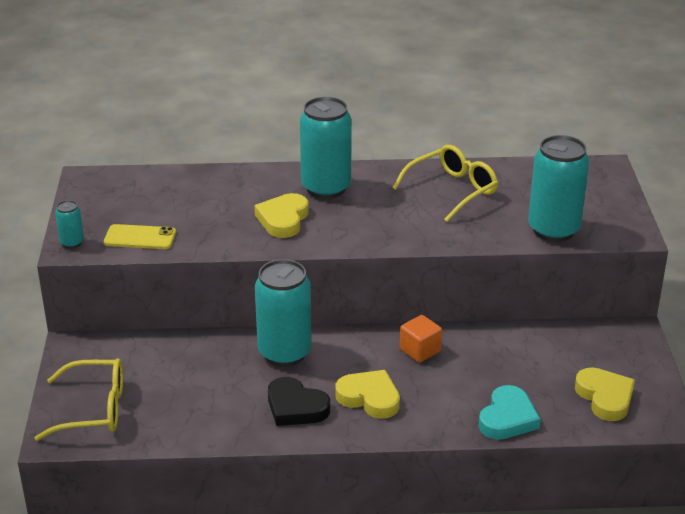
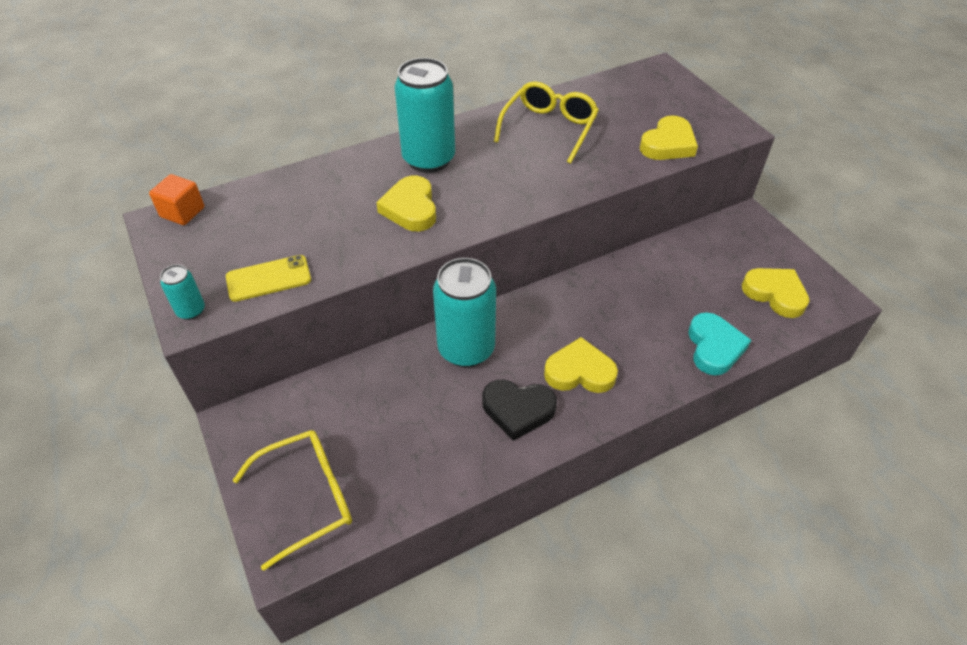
camera: 25 degrees left, 15 degrees up
orange cube [400,315,442,363] -> orange cube moved to [149,174,204,225]
turquoise can [528,135,589,242] -> yellow heart [640,115,698,160]

